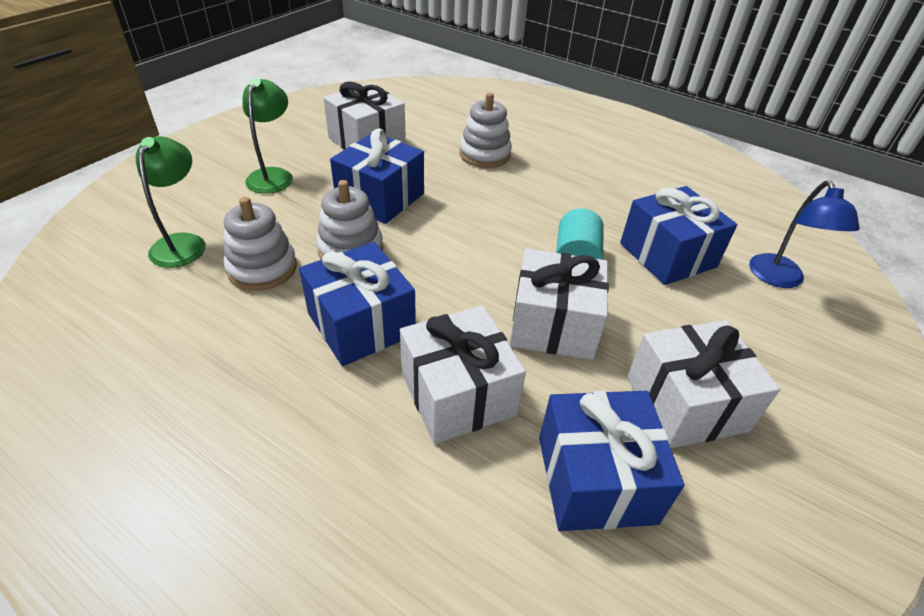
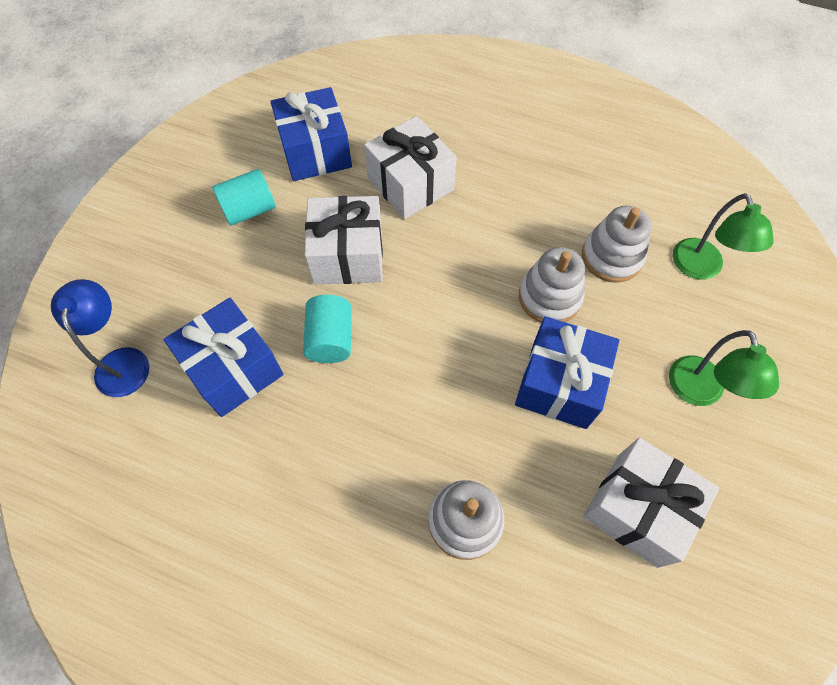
camera: 170 degrees right, 20 degrees up
blue gift [299,242,416,366] -> none
white gift [627,320,780,448] -> turquoise cylinder [212,169,276,226]

